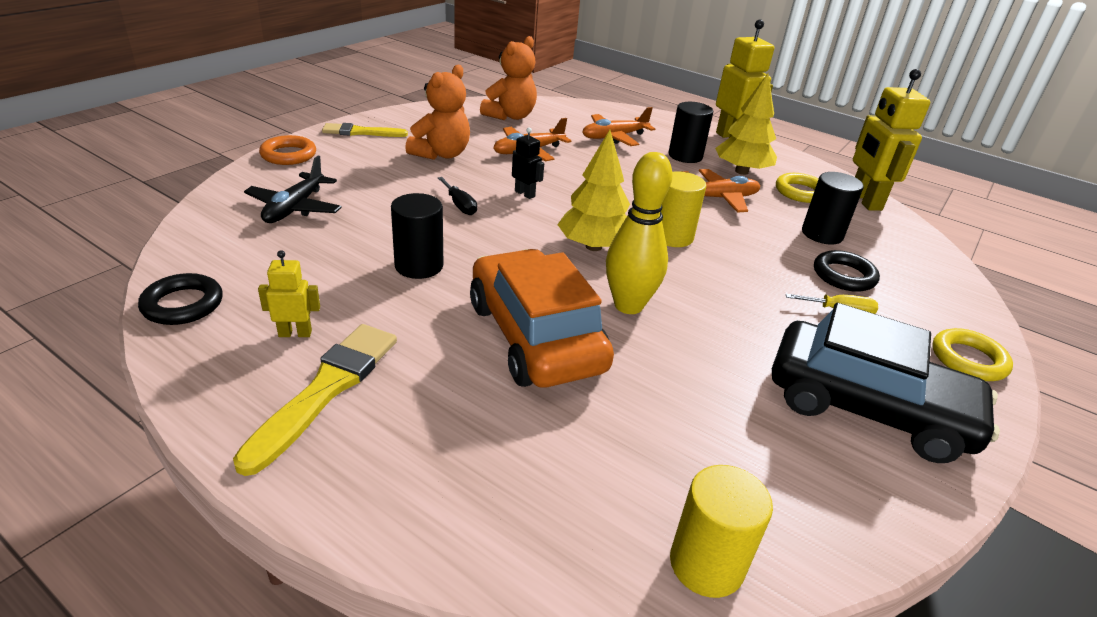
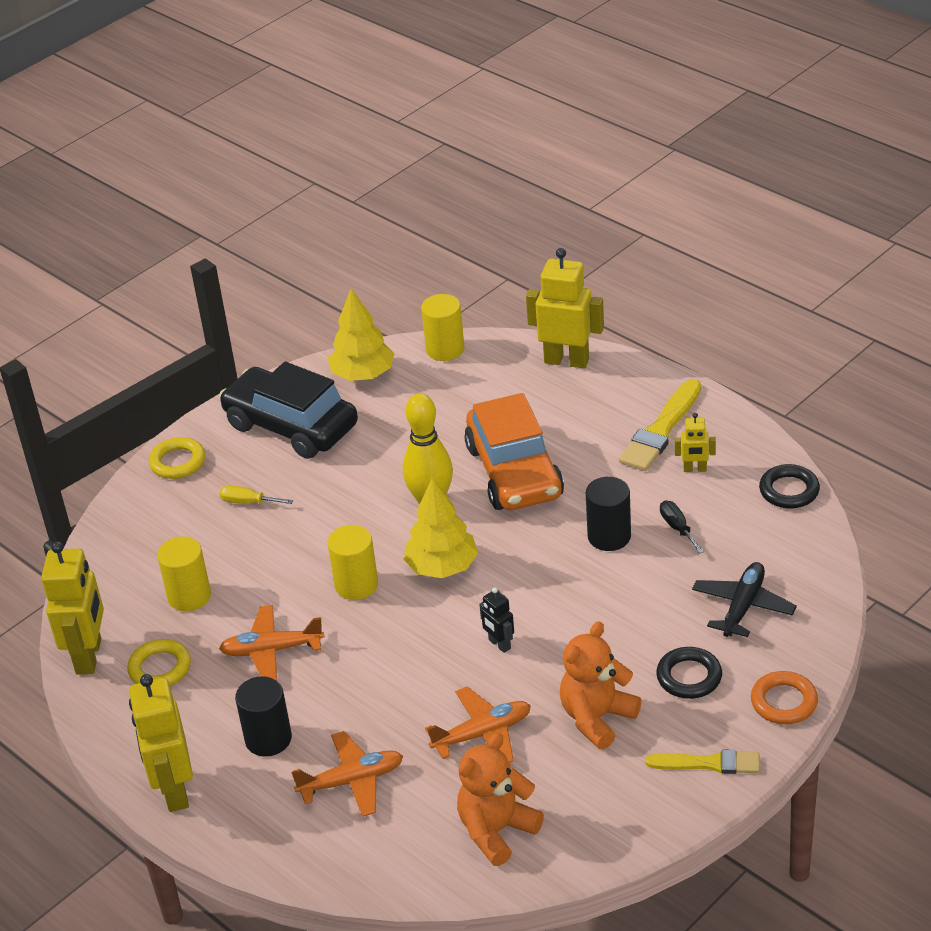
camera: 165 degrees left, 5 degrees up
black screwdriver [438,177,477,215] -> black screwdriver moved to [660,501,704,554]
yellow tree [715,73,777,175] -> yellow tree moved to [328,288,394,381]
black cylinder [802,172,864,245] -> yellow cylinder [157,537,211,611]
black ring [814,250,880,292] -> black ring moved to [656,647,722,699]
none -> yellow robot [526,248,604,368]

